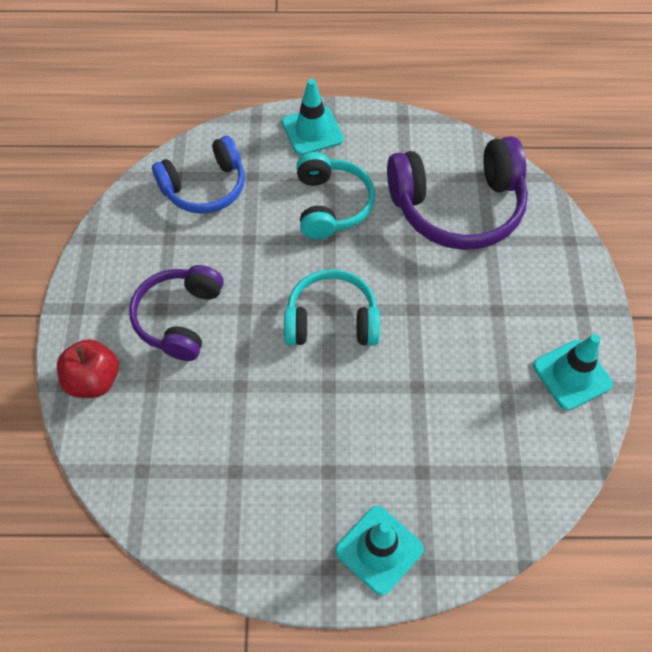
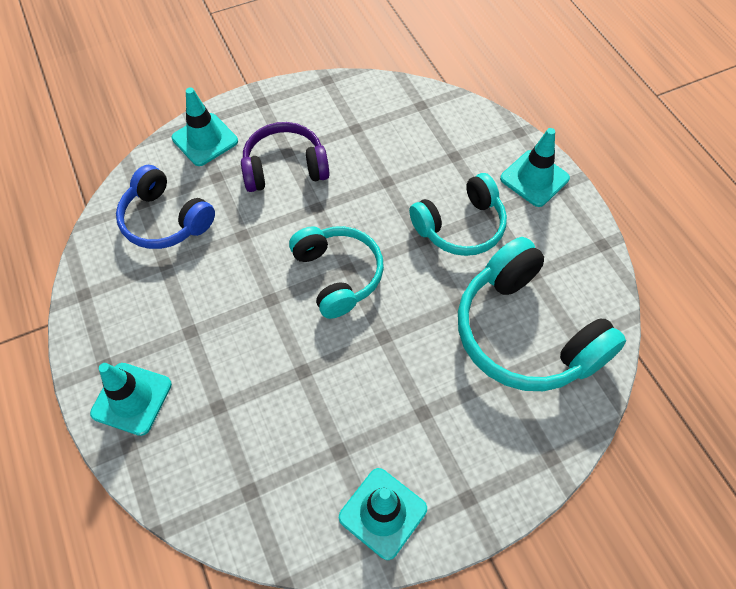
camera: 65 degrees right, 0 degrees up
red apple [57,339,119,398] -> turquoise traffic cone [172,87,238,166]
blue headphones [152,136,245,214] -> blue headphones moved to [116,165,215,249]
purple headphones [387,136,528,250] -> turquoise headphones [458,237,626,391]

